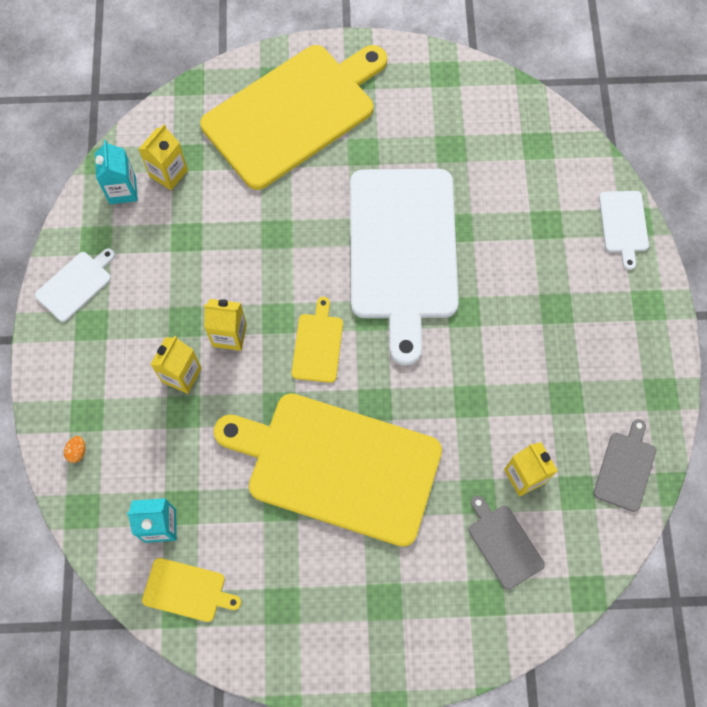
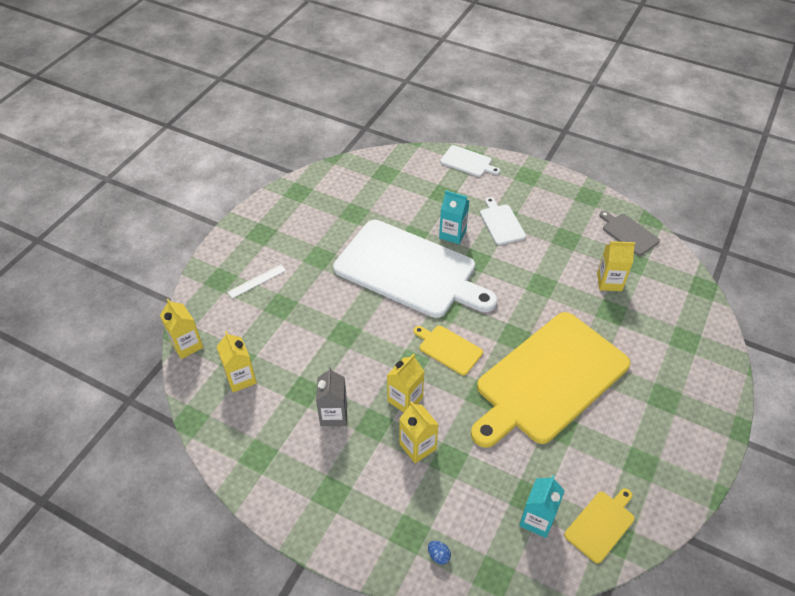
camera: 60 degrees left, 20 degrees down
white cutting board [35,248,115,322] -> white cutting board moved to [480,197,526,245]
orange egg [64,436,85,463] -> blue egg [428,541,451,565]
turquoise carton [95,140,138,204] -> turquoise carton moved to [439,190,469,244]
yellow cutting board [200,45,387,190] -> white ruler [227,265,286,298]
grey cutting board [468,496,545,590] -> none
none -> yellow carton [160,299,203,359]
none -> grey carton [316,367,347,426]

